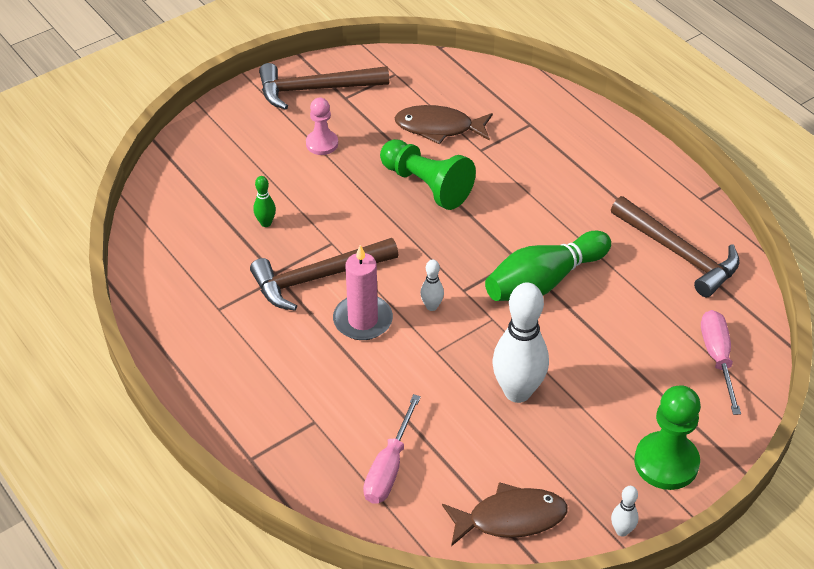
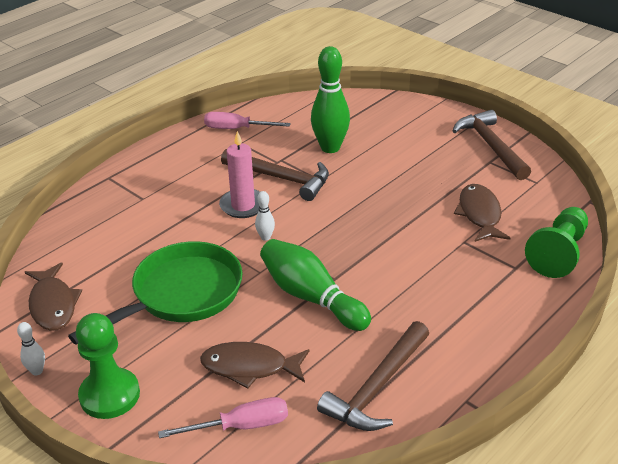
camera: 80 degrees right, 10 degrees down
brown hammer [250,238,399,311] -> brown hammer turned 150 degrees clockwise [221,149,329,201]
green bowling pin [253,176,276,227] -> green bowling pin [311,46,350,153], size x2.24
pink pawn [306,98,338,155] -> none
pink screwdriver [363,394,421,504] -> pink screwdriver moved to [204,112,291,129]
green pawn [380,139,476,210] -> green pawn moved to [525,207,588,278]
white bowling pin [492,282,549,403] -> green pan [68,241,243,345]
none -> brown fish [200,342,309,389]

